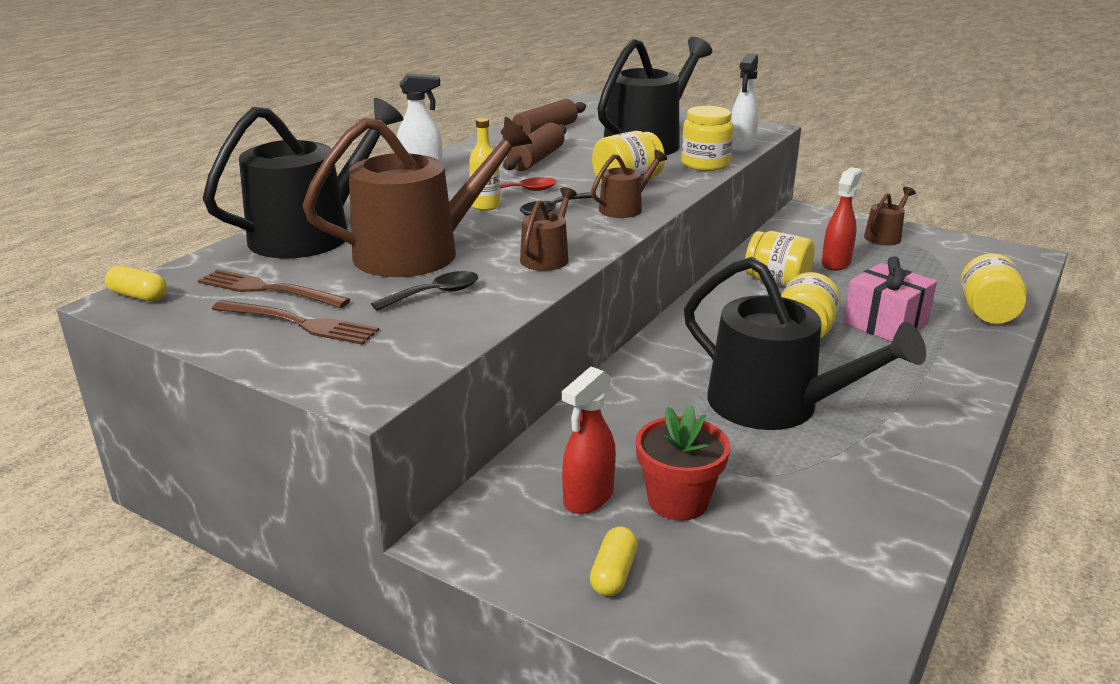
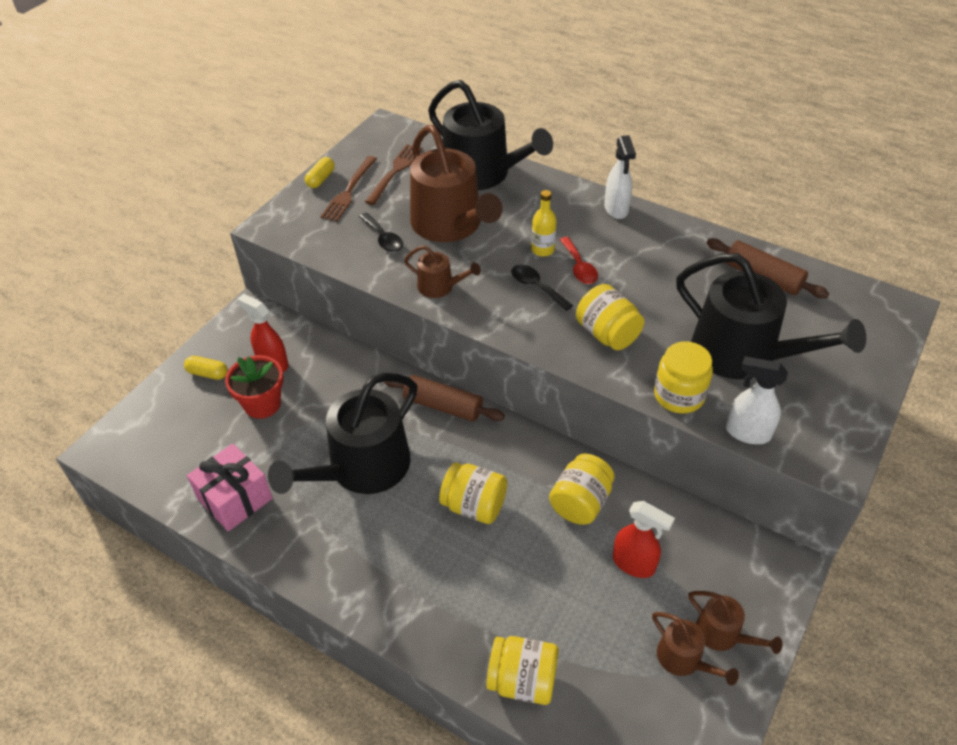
camera: 90 degrees right, 20 degrees up
yellow capsule [105,266,167,302] -> yellow capsule moved to [305,157,335,188]
brown rolling pin [503,123,566,171] -> brown rolling pin moved to [384,375,505,422]
brown watering can [591,150,667,218] -> brown watering can moved to [652,612,739,686]
pink gift [843,256,937,342] -> pink gift moved to [187,444,273,531]

